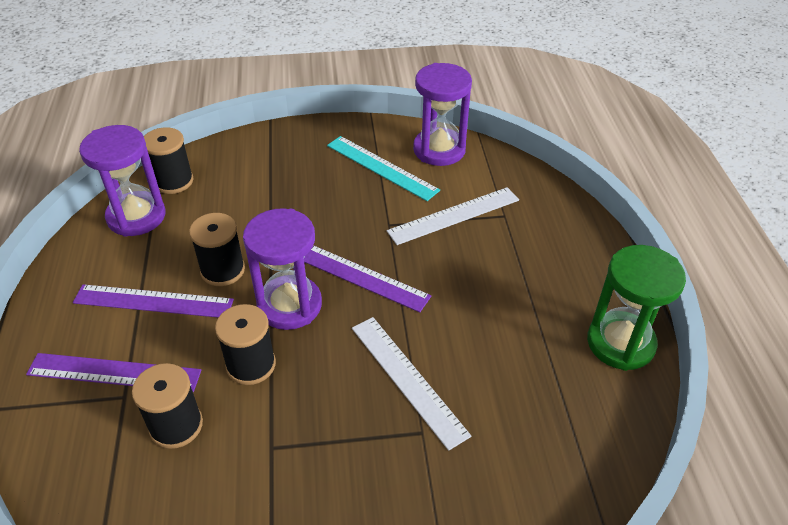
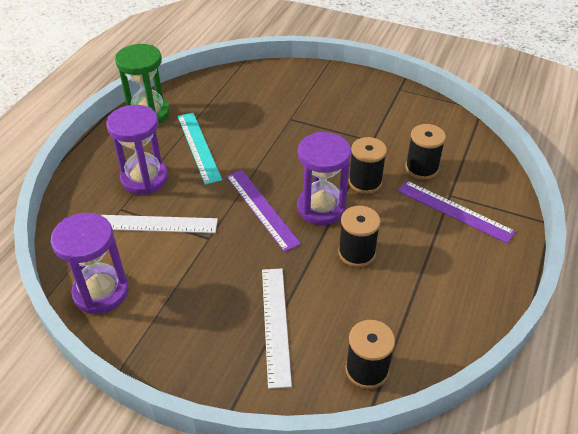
camera: 150 degrees left, 0 degrees up
purple ruler [73,284,234,318] -> none
purple hourglass [79,125,166,237] -> purple hourglass moved to [106,105,168,195]
turquoise ruler [327,136,440,201] -> turquoise ruler moved to [178,113,222,185]
white ruler [352,317,471,451] -> white ruler moved to [262,269,292,389]

